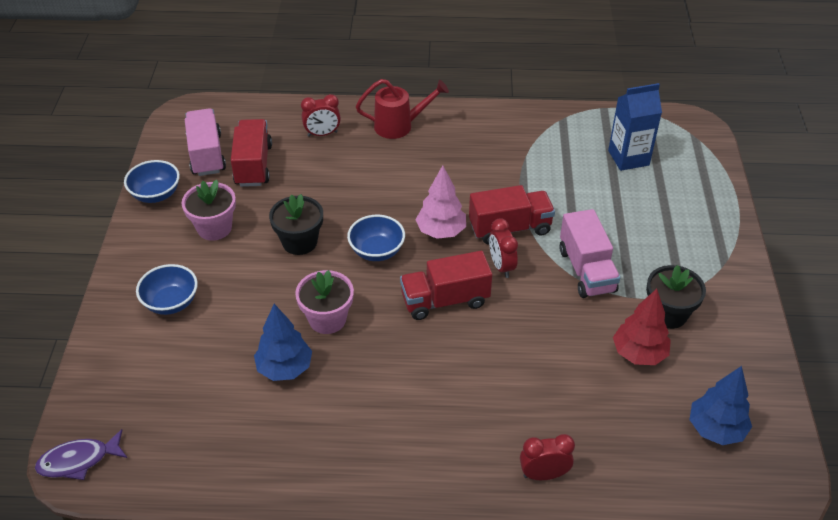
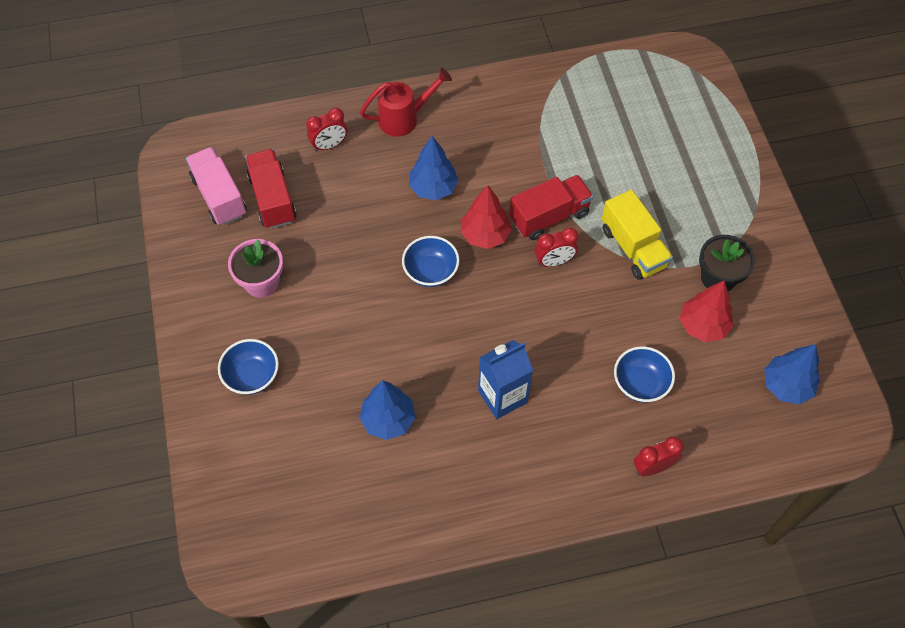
camera: 15 degrees left, 15 degrees up
purple fish [35,429,127,480] -> none
blue bowl [124,160,180,203] -> blue bowl moved to [614,346,675,403]
black flower pot [269,194,323,255] -> none
pink flower pot [295,270,354,334] -> none
red truck [400,251,492,320] -> none
pink tree [416,165,466,239] -> red tree [461,185,512,249]
red clock [489,218,518,278] -> red clock turned 75 degrees counterclockwise [534,227,579,267]
pink truck [560,209,620,298] -> yellow truck [602,190,673,280]
blue carton [608,83,662,171] -> blue carton moved to [478,340,533,419]
none -> blue tree [409,136,459,200]

